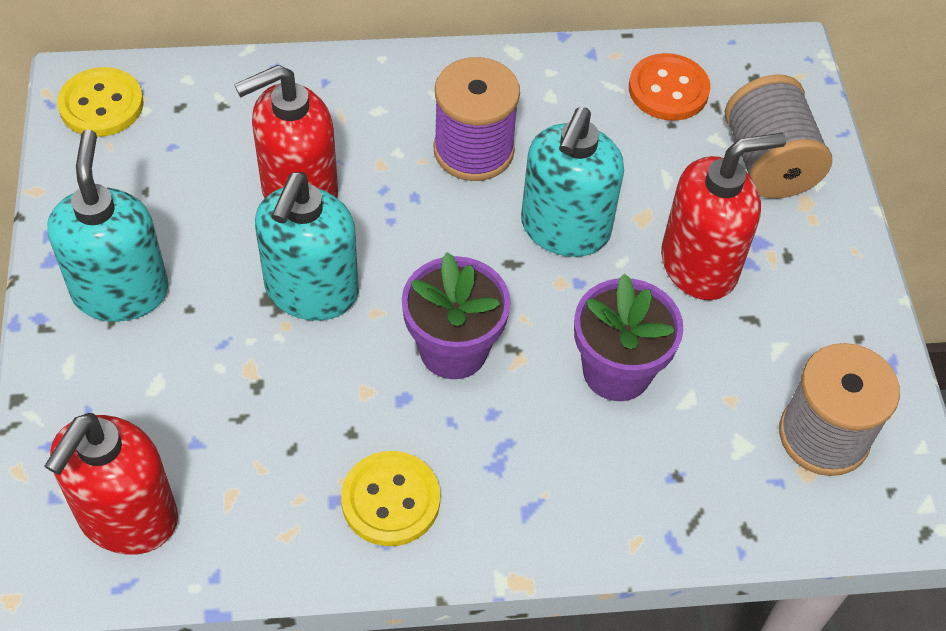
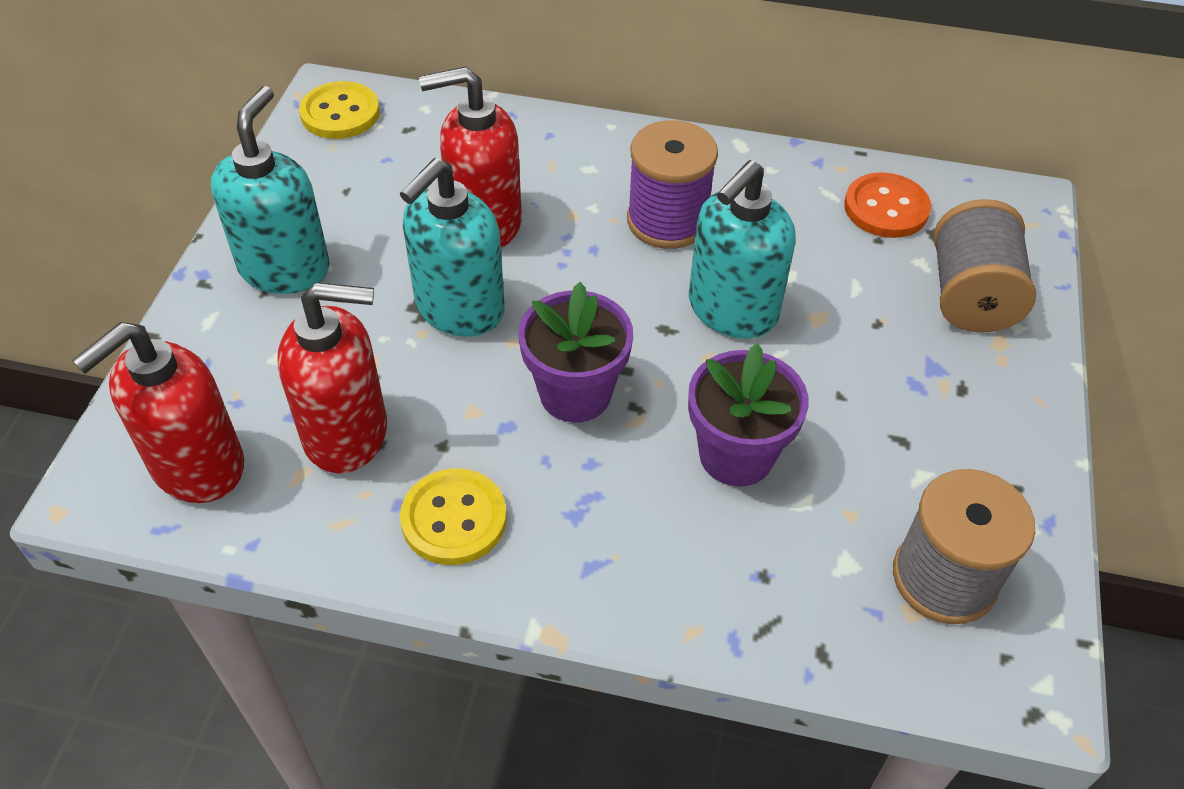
camera: 20 degrees right, 5 degrees down
red soap dispenser [661,133,786,300] -> red soap dispenser moved to [277,282,387,473]

